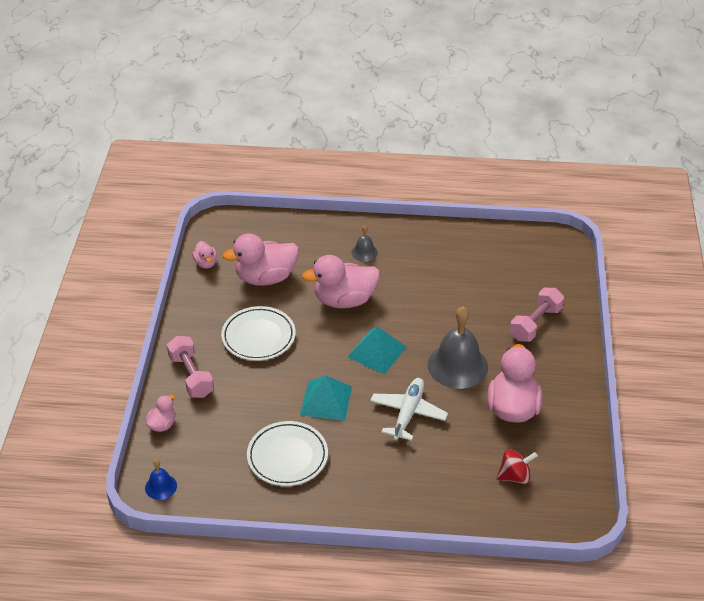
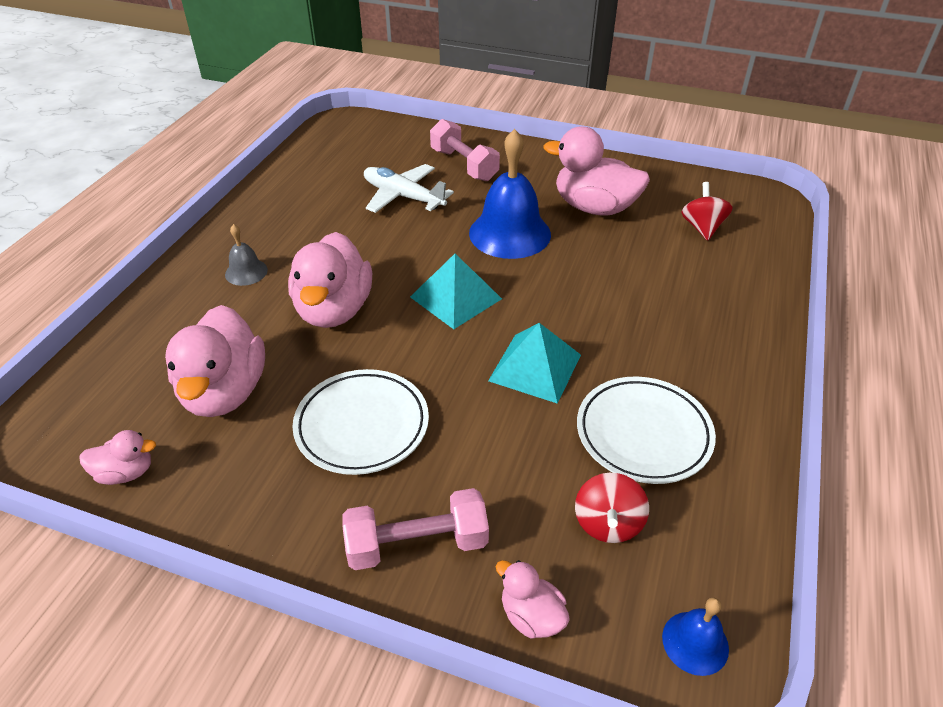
camera: 75 degrees left, 0 degrees up
white plane [370,378,448,441] -> white plane moved to [364,164,454,213]
grey bell [428,307,488,389] -> blue bell [469,129,551,259]
none -> red spinning top [575,473,649,543]

